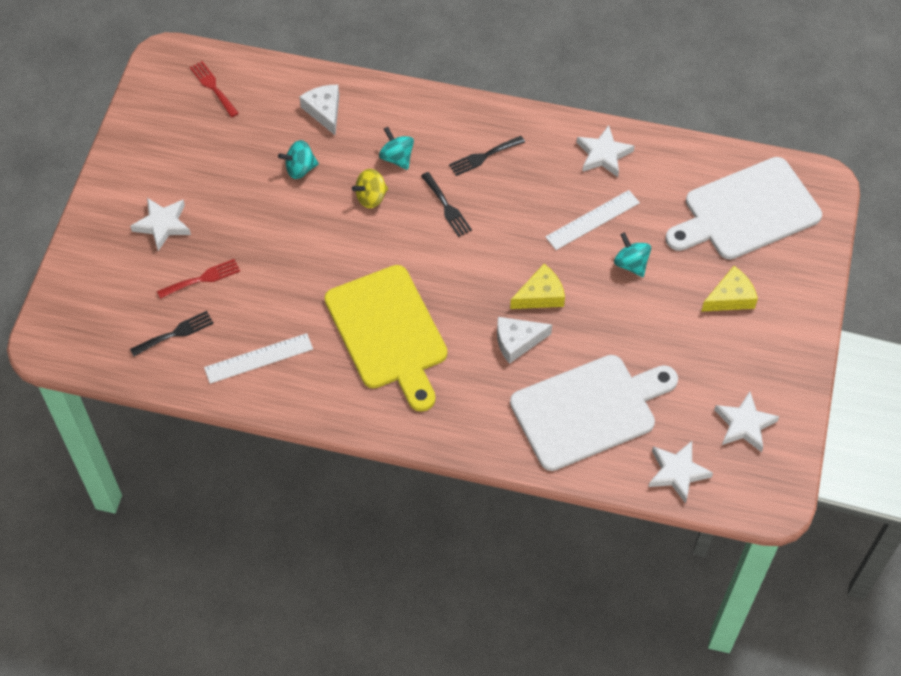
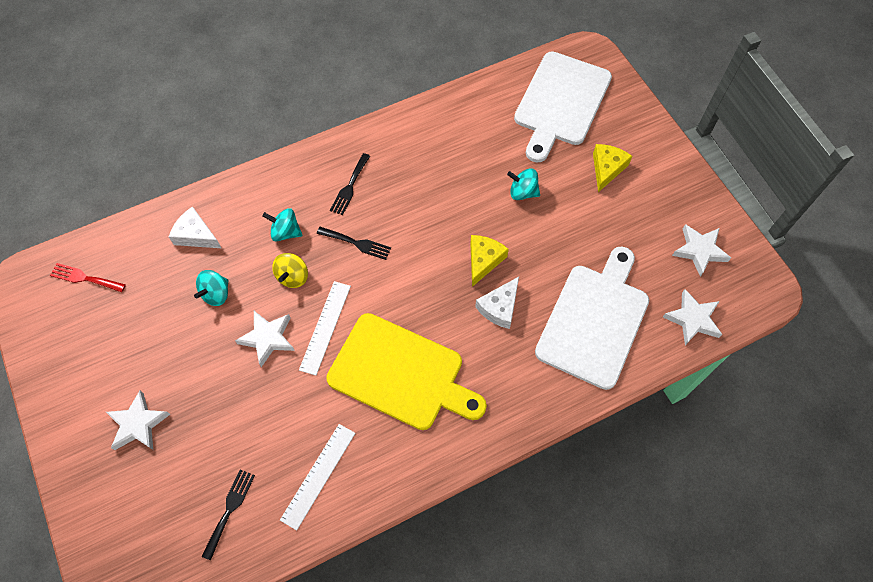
camera: 40 degrees left, 5 degrees up
red fork [157,259,240,299] -> none
white ruler [545,190,640,250] -> white ruler moved to [299,281,351,375]
white star [577,125,635,177] -> white star moved to [235,311,295,367]

